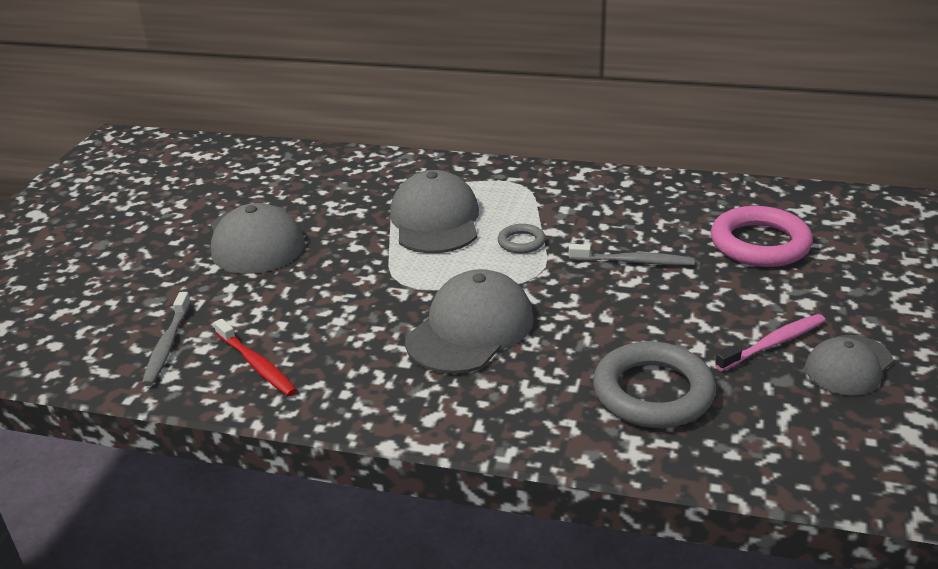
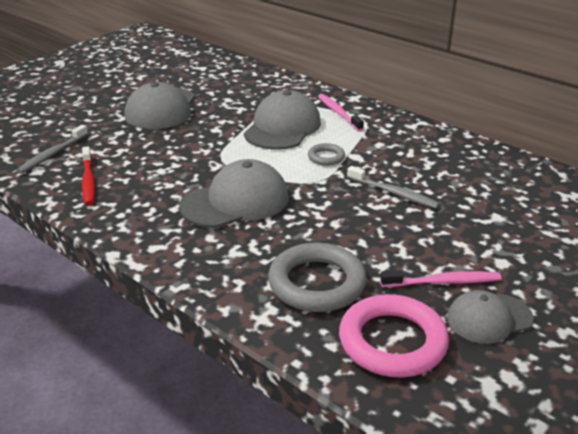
camera: 25 degrees right, 0 degrees up
pink ring [711,206,813,267] -> pink ring moved to [339,294,449,377]
none -> pink toothbrush [318,94,364,131]

